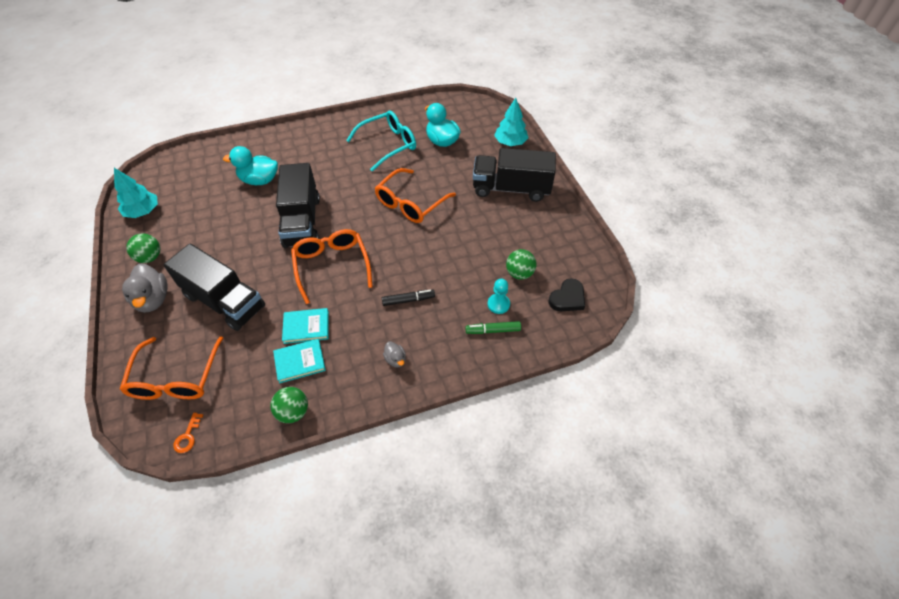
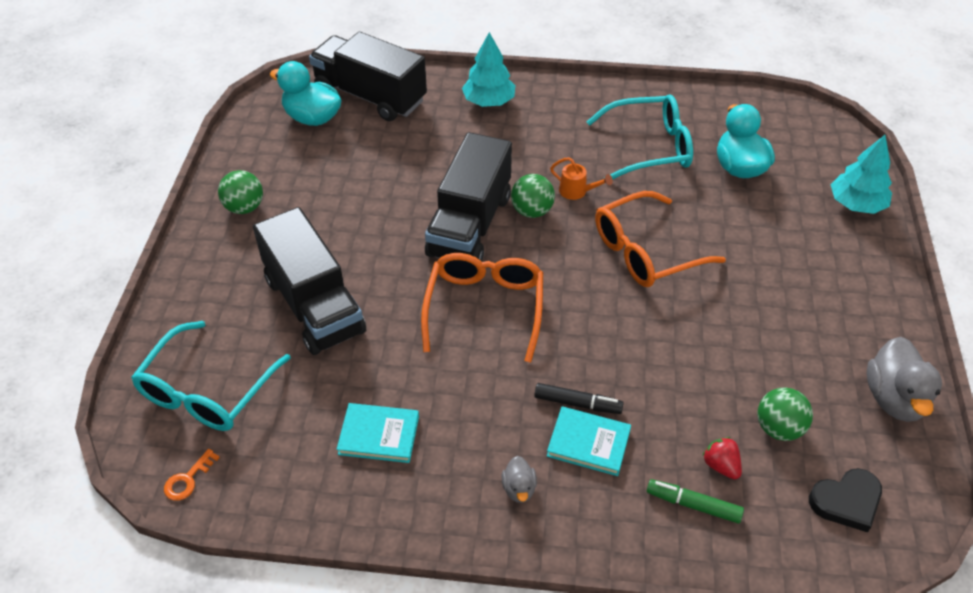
camera: 25 degrees right, 5 degrees down
turquoise tree [114,168,158,218] -> turquoise tree moved to [462,32,515,107]
orange glasses [120,336,223,400] -> turquoise glasses [131,321,291,431]
grey duck [122,263,167,313] -> grey duck moved to [867,337,942,422]
turquoise duck [223,146,278,185] -> turquoise duck moved to [270,61,342,126]
green ball [270,387,308,423] -> green ball moved to [511,174,555,218]
turquoise book [282,308,329,344] -> turquoise book moved to [547,406,631,476]
black truck [473,148,556,202] -> black truck moved to [309,32,427,121]
turquoise pawn [488,279,510,314] -> red strawberry [702,437,742,479]
none -> orange watering can [550,157,613,200]

